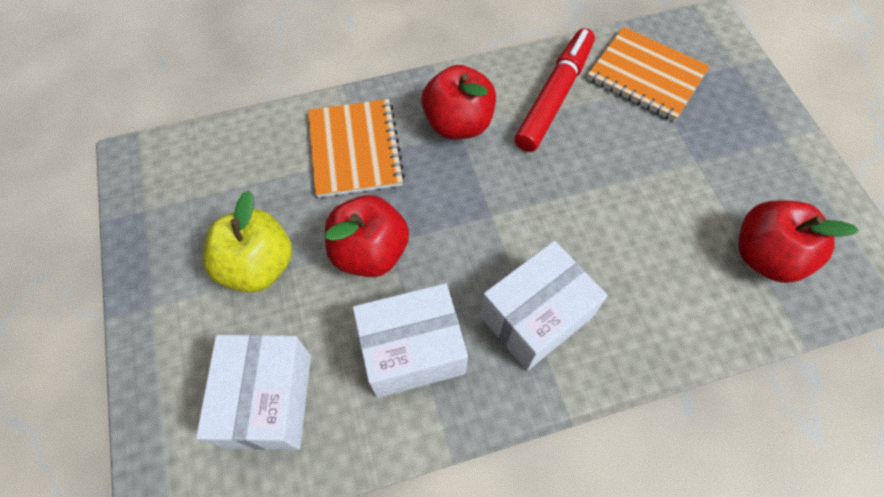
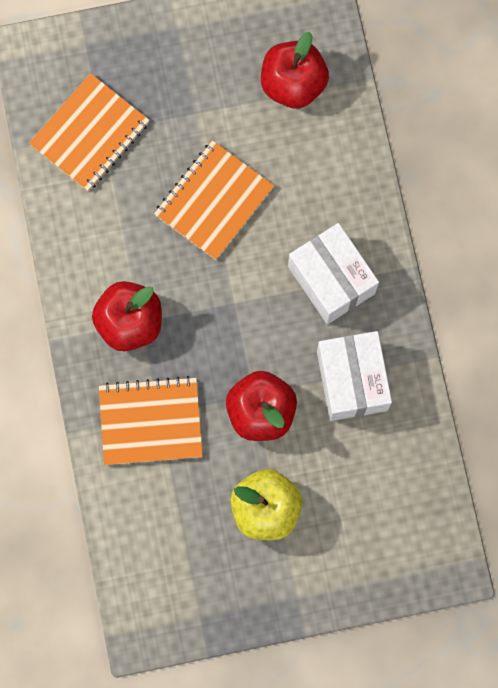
camera: 85 degrees left, 15 degrees up
white box [196,335,311,450] -> none
red marker [515,28,595,152] -> none
none -> orange notebook [154,140,274,260]

